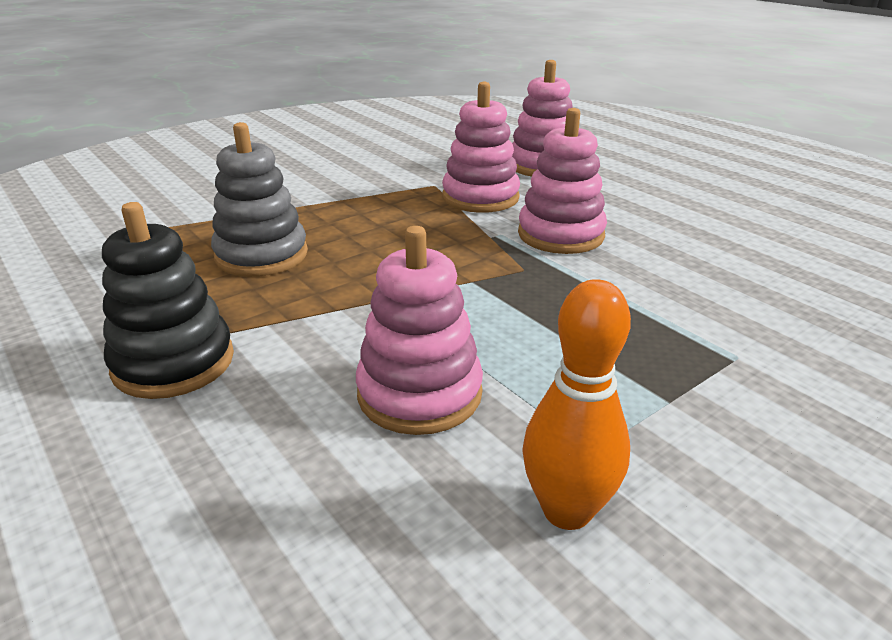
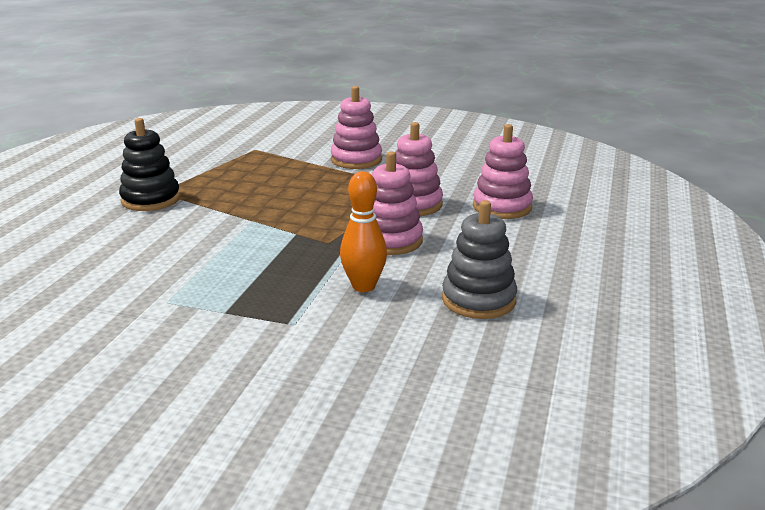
camera: 55 degrees right, 5 degrees down
grey stacking toy [211,122,308,277] -> grey stacking toy moved to [442,200,517,319]
pink stacking toy [356,226,483,435] -> pink stacking toy moved to [331,86,382,169]
orange bowling pin [522,279,631,530] -> orange bowling pin moved to [340,171,387,292]

